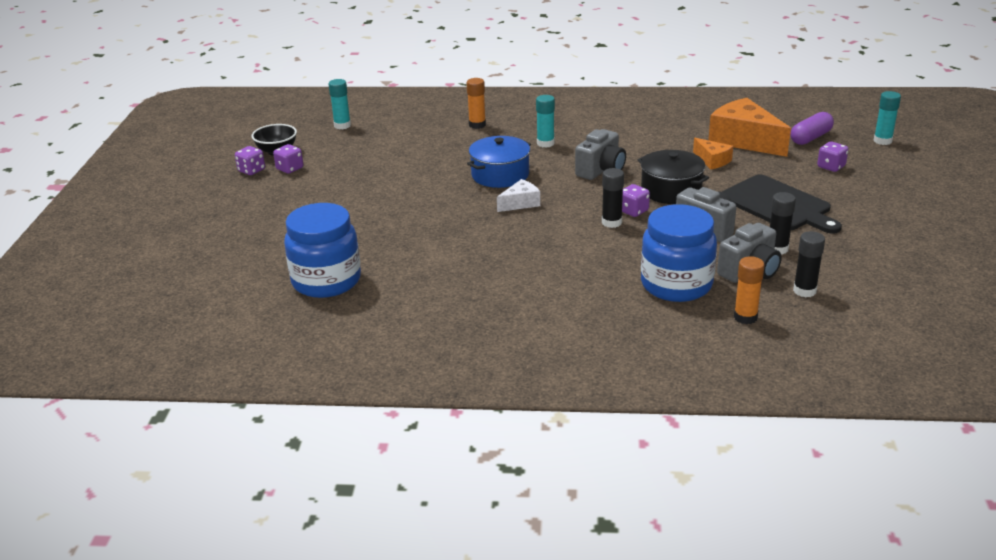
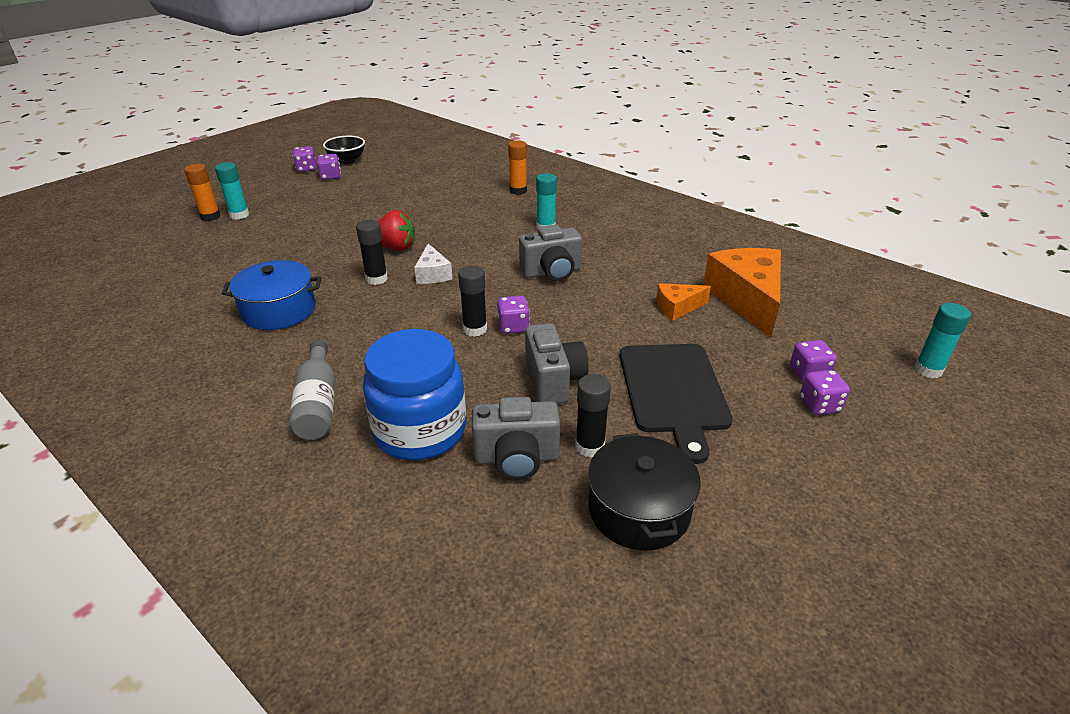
camera: 35 degrees right, 5 degrees up
blue jar [284,203,361,298] -> none
turquoise glue stick [329,79,351,129] -> turquoise glue stick moved to [215,162,249,220]
blue pot [467,136,531,188] -> blue pot moved to [221,260,321,330]
white cheese [497,179,540,212] -> white cheese turned 75 degrees clockwise [414,244,453,284]
black pot [638,150,709,204] -> black pot moved to [588,433,701,551]
orange cheese [693,138,733,169] -> orange cheese turned 75 degrees clockwise [656,283,711,321]
orange glue stick [734,256,765,324] -> orange glue stick moved to [184,164,220,221]
purple capsule [790,112,834,145] -> none
black glue stick [793,231,825,297] -> black glue stick moved to [356,220,388,285]
none -> grey bottle [289,340,335,440]
none -> red strawberry [378,210,415,251]
none -> purple dice [800,370,850,415]

